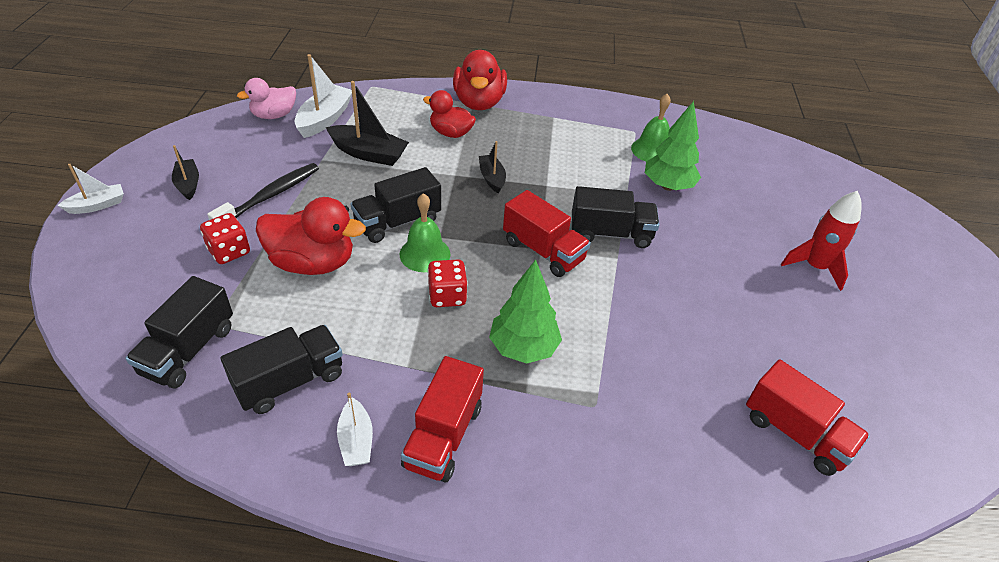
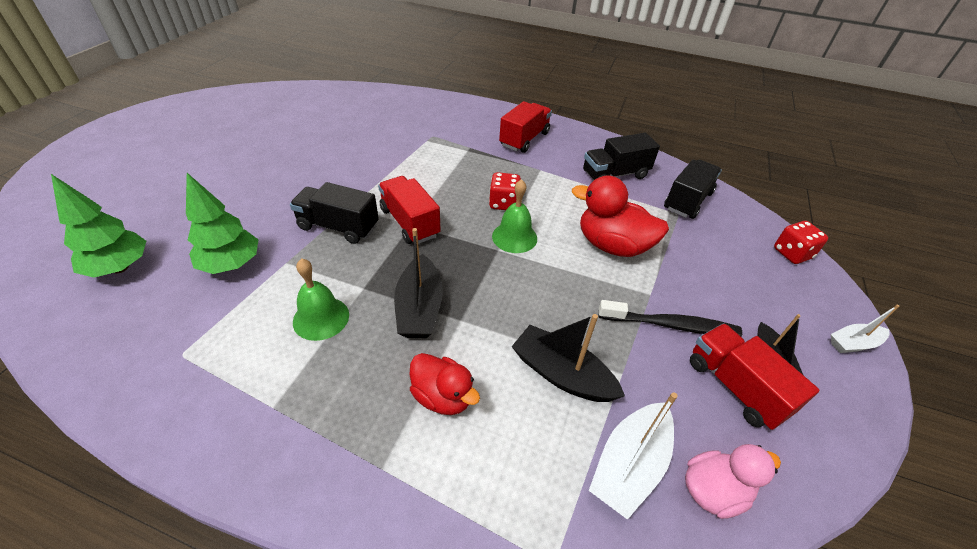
camera: 165 degrees left, 0 degrees up
red dice [200,213,250,264] -> red dice moved to [774,221,828,264]
black toothbrush [207,163,319,220] -> black toothbrush turned 135 degrees counterclockwise [598,300,742,337]
white boat [337,393,373,466] -> none
black truck [350,167,441,243] -> none
red duck [453,50,507,110] -> none
black boat [479,141,506,193] -> black boat [394,228,443,338], size x1.64
green tree [489,260,562,364] -> green tree moved to [51,174,146,278]
green bell [631,94,671,162] -> green bell moved to [293,258,349,341]
red truck [746,359,870,476] -> red truck moved to [690,323,820,430]
red rocket [781,191,862,291] -> none

